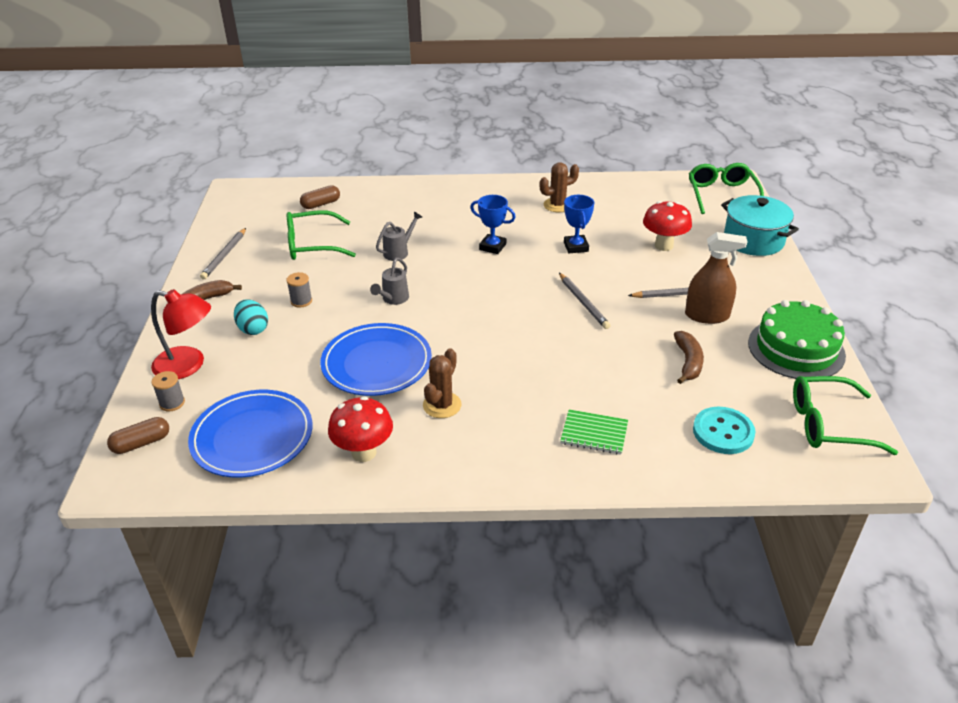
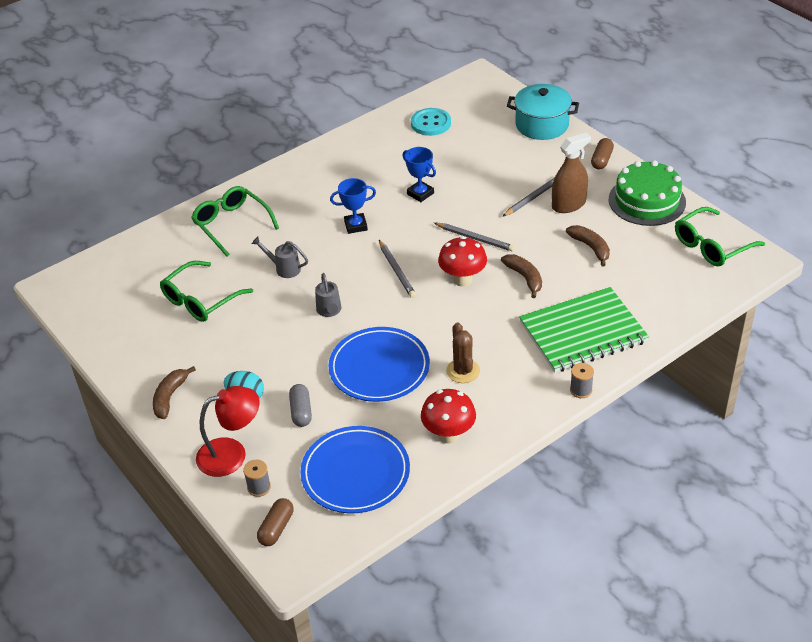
camera: 35 degrees left, 5 degrees up
grey pencil [200,228,246,280] -> grey pencil moved to [379,240,416,298]
grey spool [286,272,312,308] -> grey spool moved to [570,363,594,398]
brown capsule [300,185,340,209] -> brown capsule moved to [591,138,614,169]
grey watering can [376,212,422,261] -> grey watering can turned 75 degrees counterclockwise [252,236,308,278]
brown cactus [540,162,579,212] -> none
green notebook [560,409,628,455] -> green notebook [519,287,649,373], size x2.09
red mushroom [643,201,692,251] -> red mushroom moved to [438,236,487,287]
green glasses [689,163,764,214] -> green glasses moved to [191,186,279,256]
turquoise button [693,407,755,454] -> turquoise button moved to [411,108,451,136]
none -> grey capsule [289,384,312,427]
none -> brown banana [501,254,542,298]

